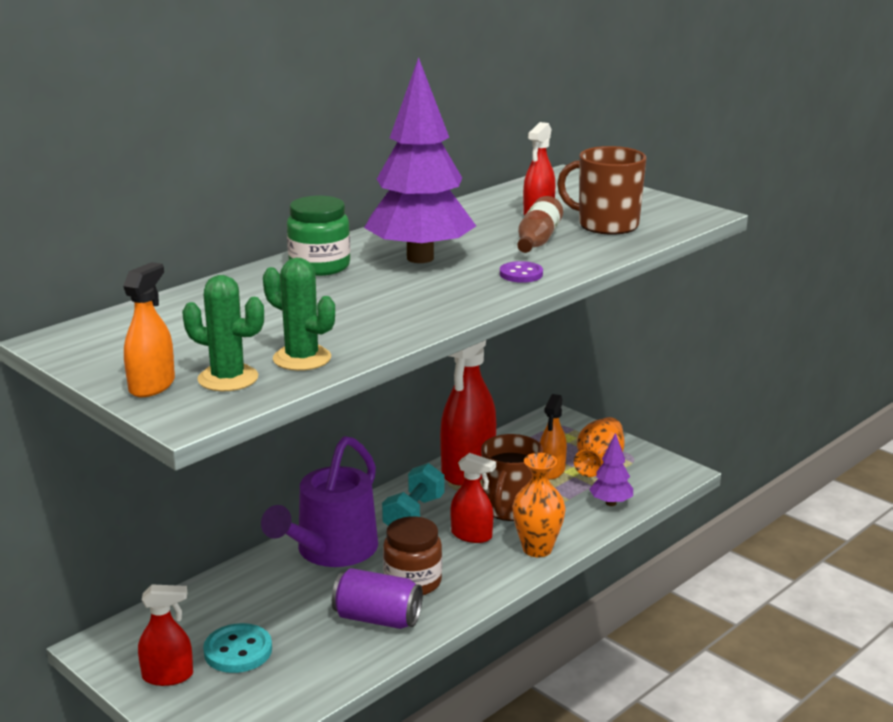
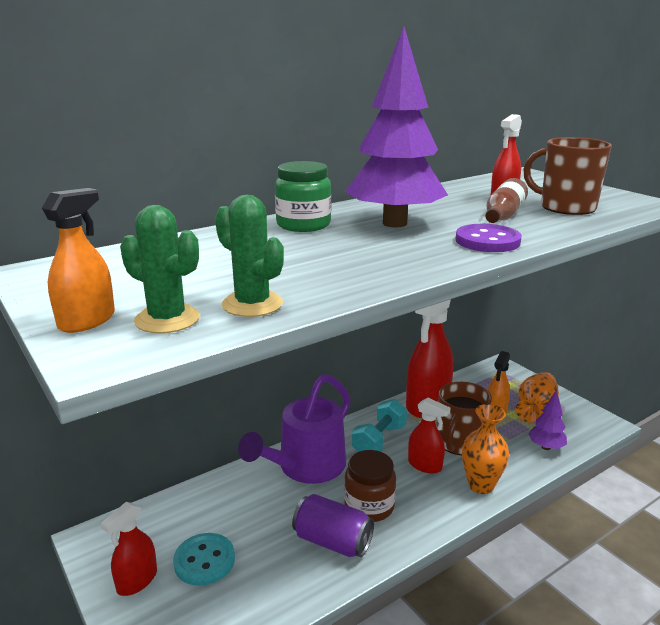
camera: 10 degrees right, 0 degrees up
red spray bottle [138,584,193,686] -> red spray bottle turned 120 degrees clockwise [100,502,157,596]
purple button [500,261,543,283] -> purple button [456,224,522,252], size x1.55

